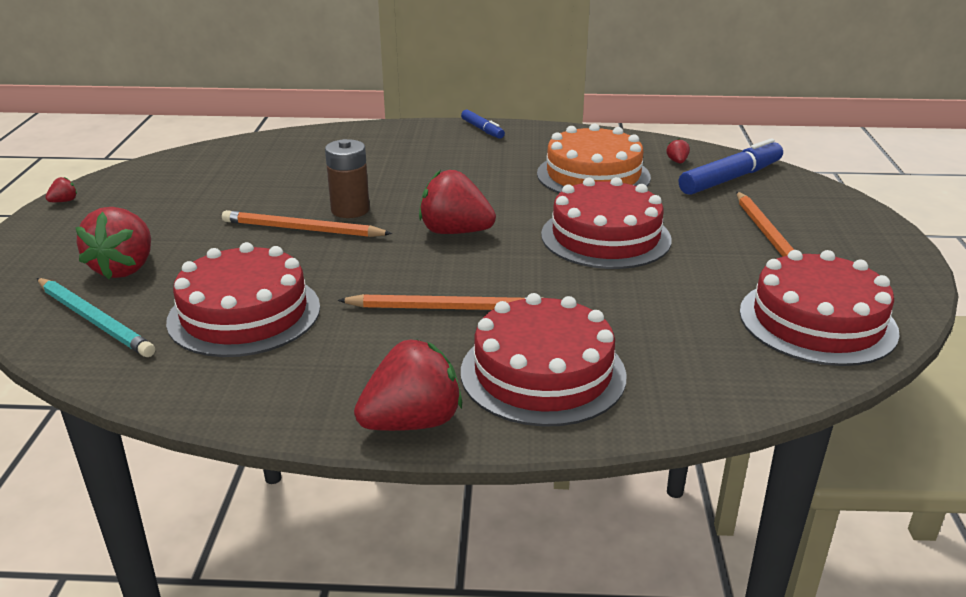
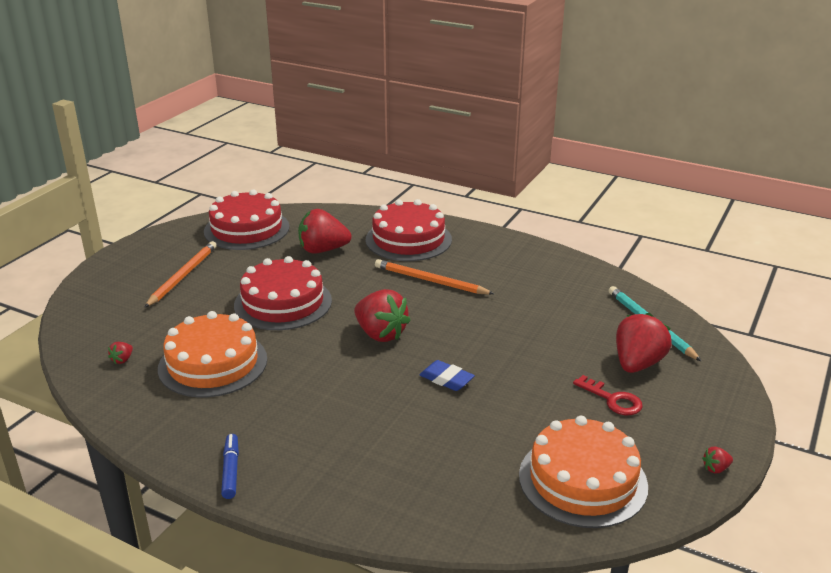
camera: 155 degrees left, 0 degrees up
red cake [166,242,320,357] -> none
orange pencil [222,210,392,237] -> none
brown battery [325,139,370,218] -> blue eraser [420,360,475,391]
red strawberry [354,339,462,431] -> red strawberry moved to [298,209,351,254]
blue marker [679,138,783,195] -> none
none -> orange cake [519,416,648,528]
none -> red key [573,375,643,415]

